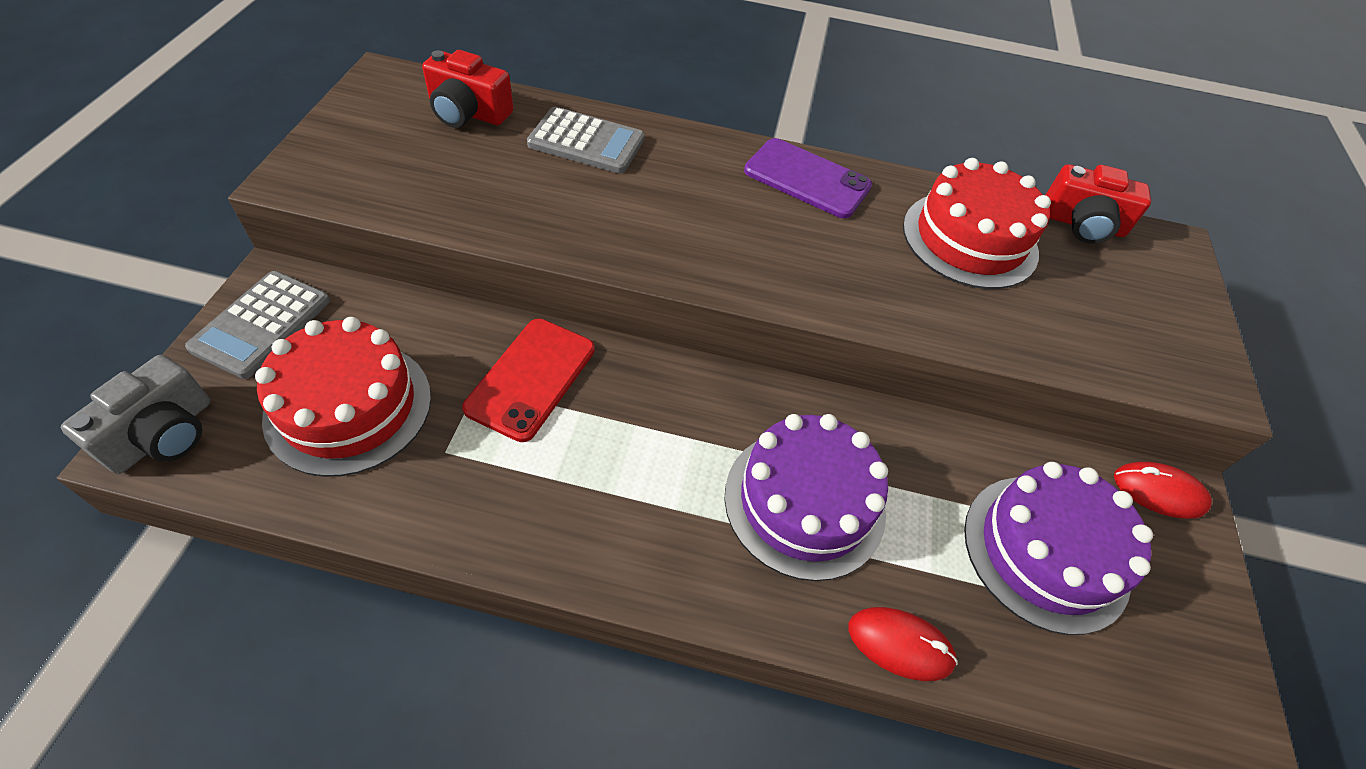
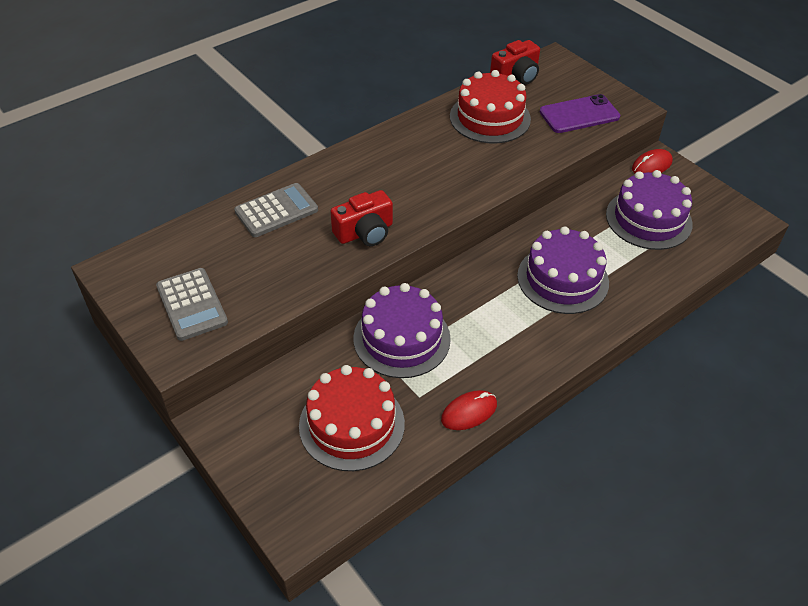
camera: 45 degrees left, 5 degrees down
grey camera [61,355,210,474] -> none
grey calculator [185,271,330,379] -> grey calculator moved to [156,268,228,341]
red camera [422,50,513,128] -> red camera moved to [330,190,393,246]
red phone [462,319,595,442] -> purple cake [353,283,451,378]
purple phone [744,138,872,218] -> purple phone moved to [540,94,620,133]
red mouse [849,607,958,681] -> red mouse moved to [441,390,497,430]

